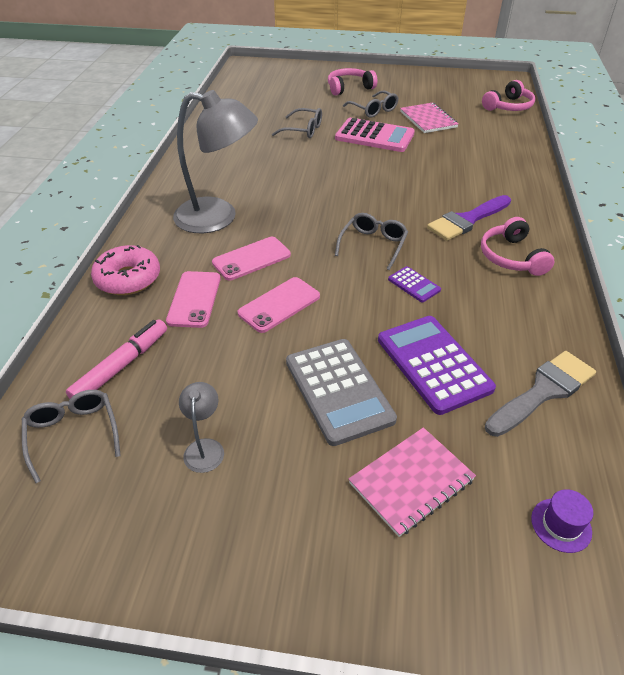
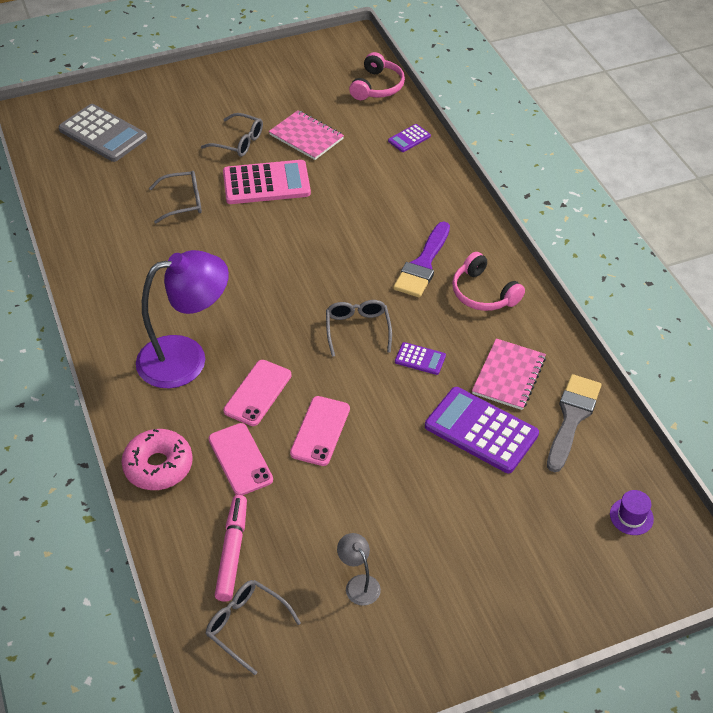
camera: 30 degrees left, 5 degrees up
grey lamp [173,90,258,233] -> purple lamp [136,250,229,388]
grey calculator [286,339,397,446] -> grey calculator moved to [58,104,147,162]
pink headphones [328,68,377,95] -> none
pink notebook [349,427,476,537] -> pink notebook moved to [472,338,546,410]
none -> purple calculator [388,124,431,152]

